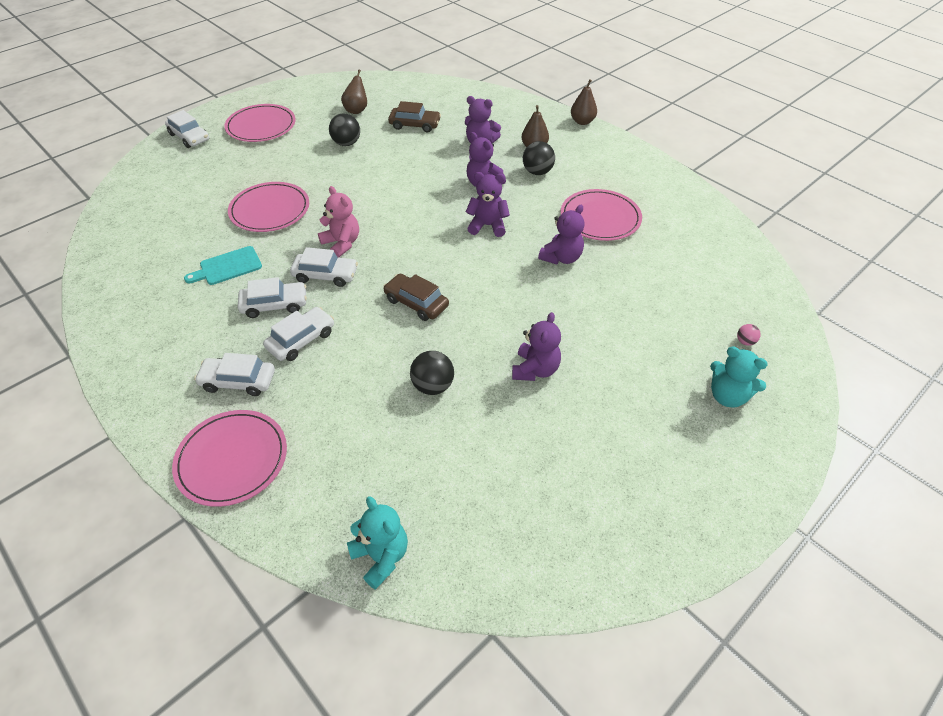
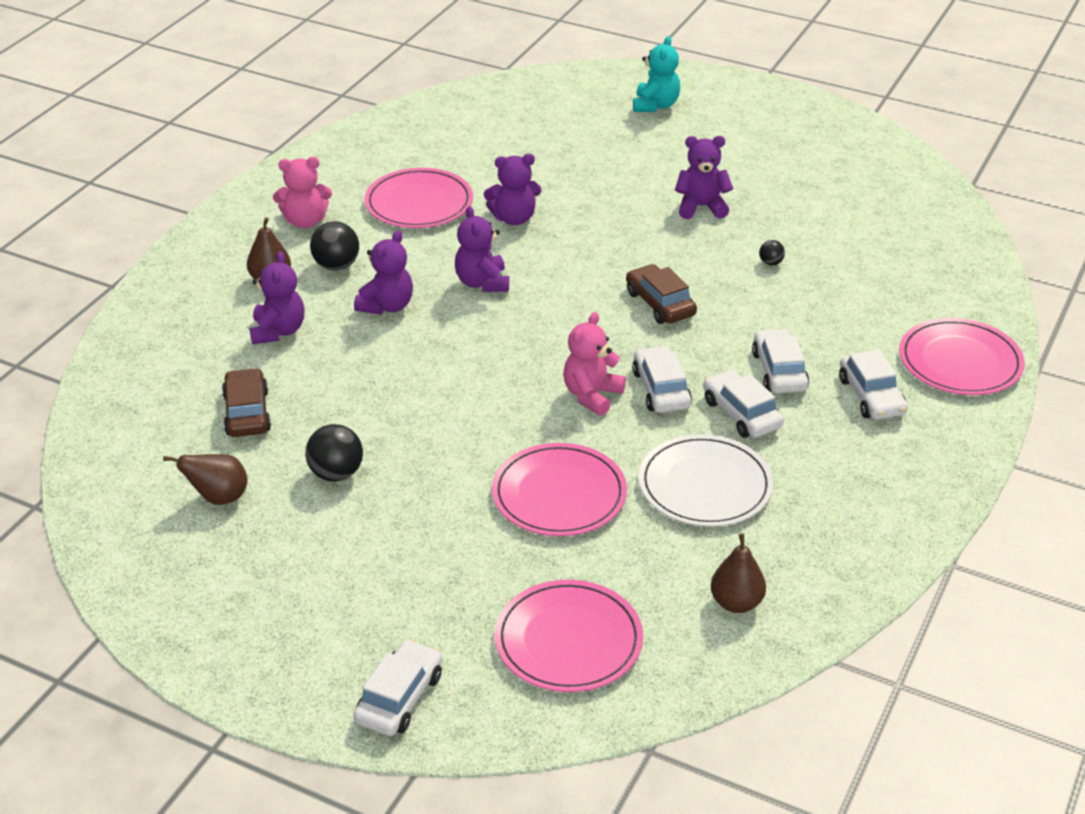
camera: 110 degrees left, 10 degrees down
turquoise cutting board [184,246,262,285] -> white plate [639,434,773,527]
pink plate [224,104,296,142] -> pink plate moved to [495,580,643,692]
white car [263,307,334,361] -> white car turned 60 degrees clockwise [752,328,809,393]
turquoise teddy bear [347,496,408,590] -> none
brown car [383,274,449,321] -> brown car turned 135 degrees clockwise [626,264,697,324]
black ball [410,351,454,395] -> black ball [759,240,785,266], size x0.52
purple teddy bear [538,205,584,265] -> purple teddy bear turned 150 degrees clockwise [484,154,541,225]
brown pear [571,79,597,125] -> brown pear moved to [711,533,766,613]
pink ball [737,324,761,346] -> none
none -> pink teddy bear [273,157,332,228]

